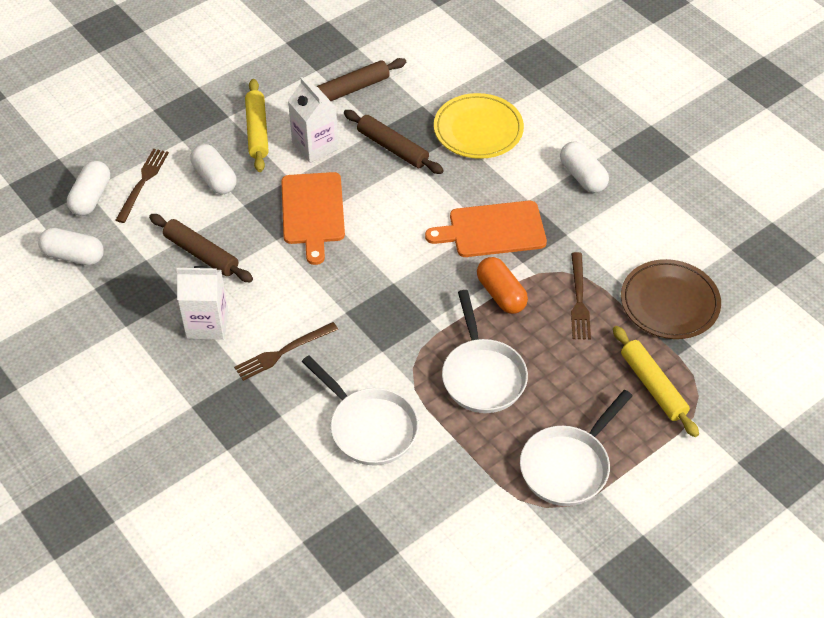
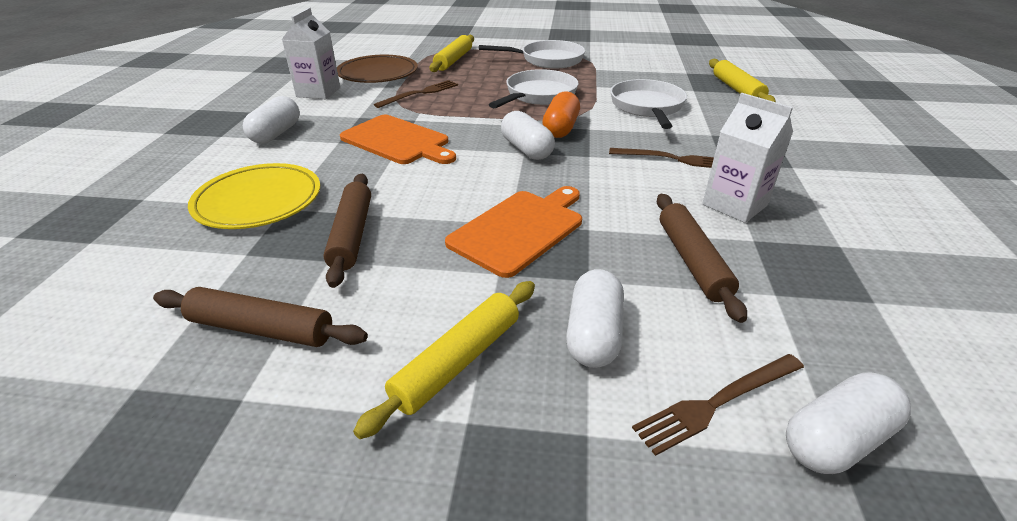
camera: 135 degrees left, 15 degrees down
white capsule [38,228,104,265] -> white capsule moved to [501,111,555,160]
white carton [288,77,339,163] -> white carton moved to [282,8,340,99]
orange capsule [477,257,528,314] -> orange capsule moved to [542,91,580,138]
none -> yellow rolling pin [709,59,776,102]

